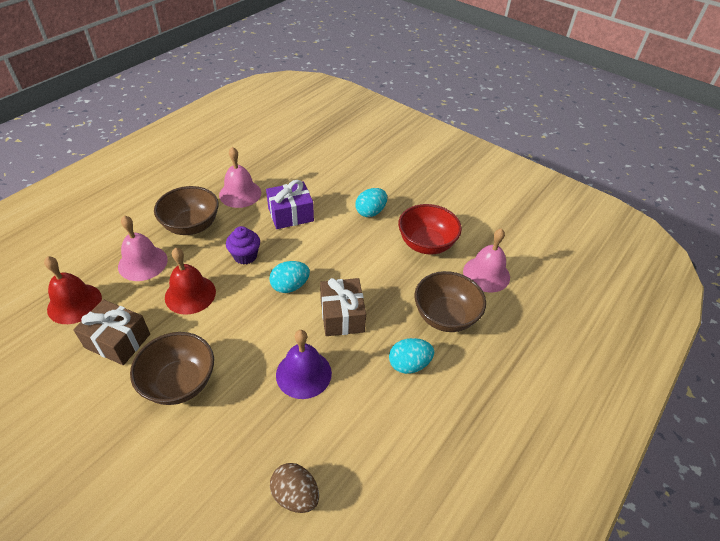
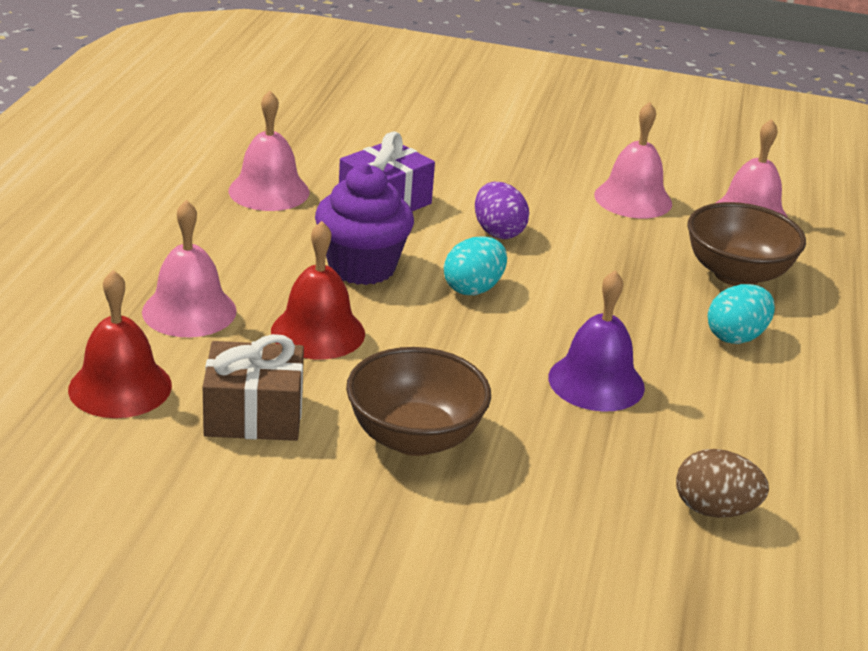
camera: 25 degrees left, 15 degrees down
brown bowl [154,186,219,235] -> none
purple cupcake [226,226,260,265] -> purple cupcake [315,164,414,285], size x1.56
brown gift [320,278,366,336] -> none
turquoise egg [355,188,387,217] -> none
red bowl [398,204,462,255] -> pink bell [594,102,672,218]
none -> purple egg [475,182,529,239]

